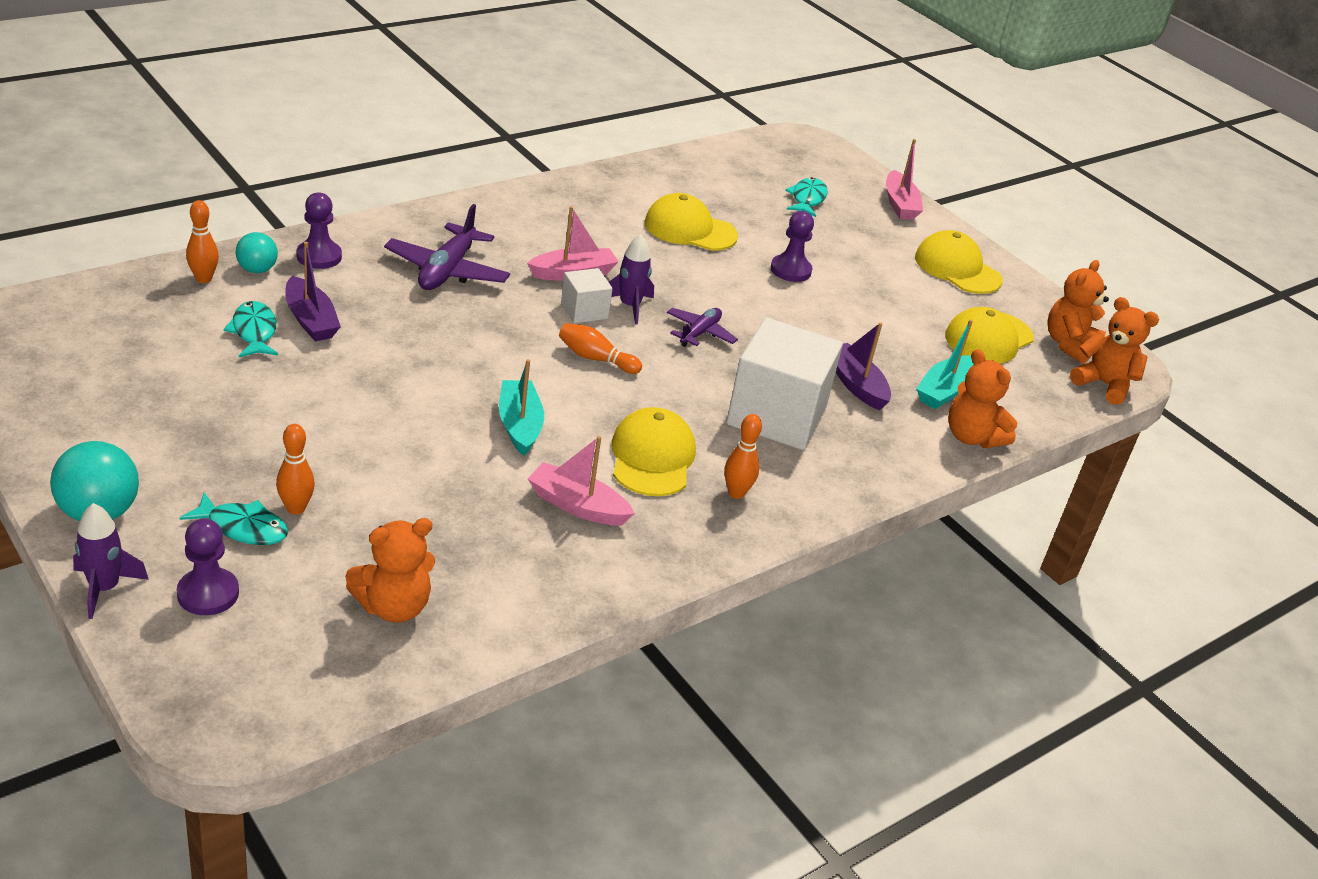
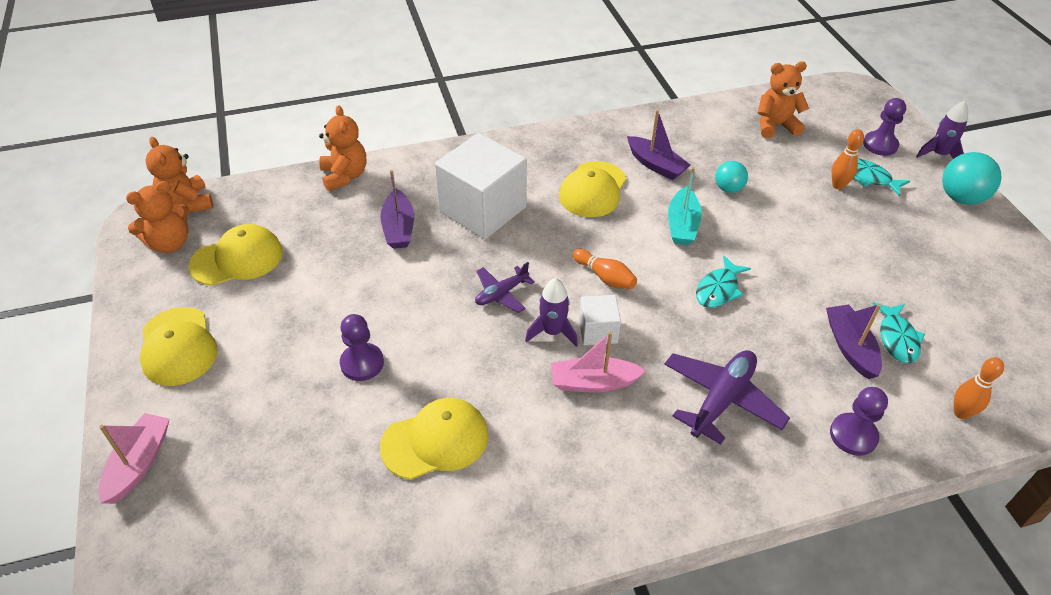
camera: 155 degrees left, 10 degrees up
turquoise ball [236,232,278,273] -> turquoise ball moved to [715,161,748,193]
pink boat [528,436,635,525] -> purple boat [627,110,690,180]
yellow cap [645,193,738,251] -> yellow cap turned 60 degrees counterclockwise [380,398,488,480]
orange bowling pin [724,414,762,499] -> none
turquoise fish [785,177,828,217] -> turquoise fish moved to [696,256,751,308]
turquoise boat [916,319,974,409] -> none

